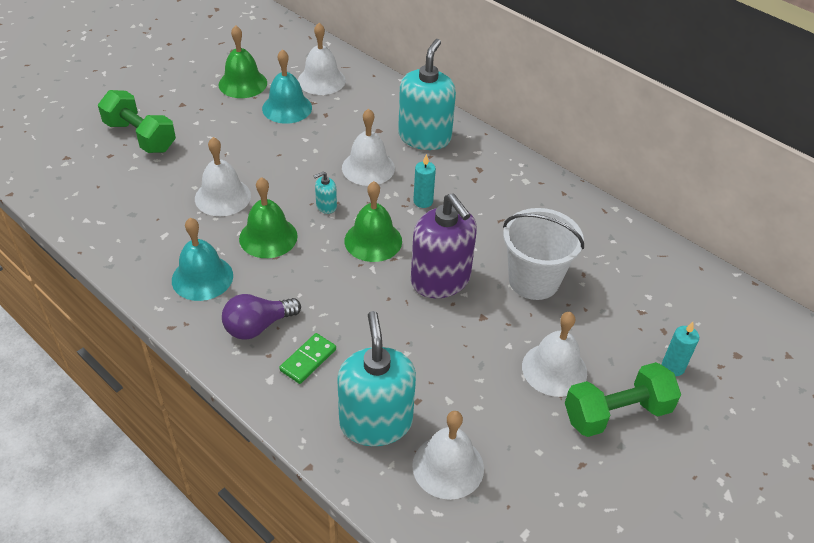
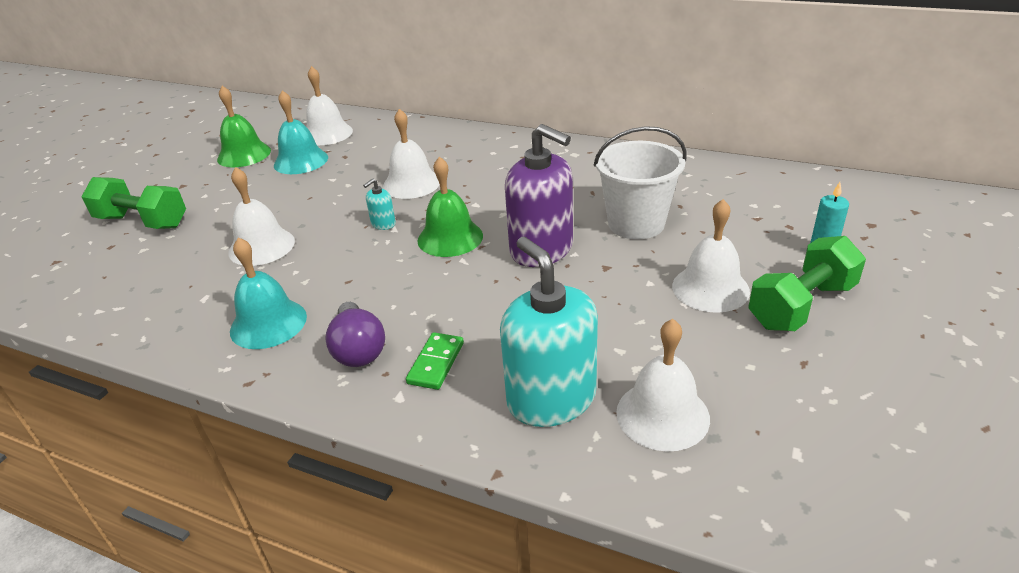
camera: 15 degrees left, 10 degrees down
purple light bulb [222,294,301,340] -> purple light bulb turned 60 degrees counterclockwise [325,302,385,367]
green bell [239,177,298,258] -> none
turquoise soap dispenser [398,39,456,150] -> none
turquoise candle [413,154,436,208] -> none

